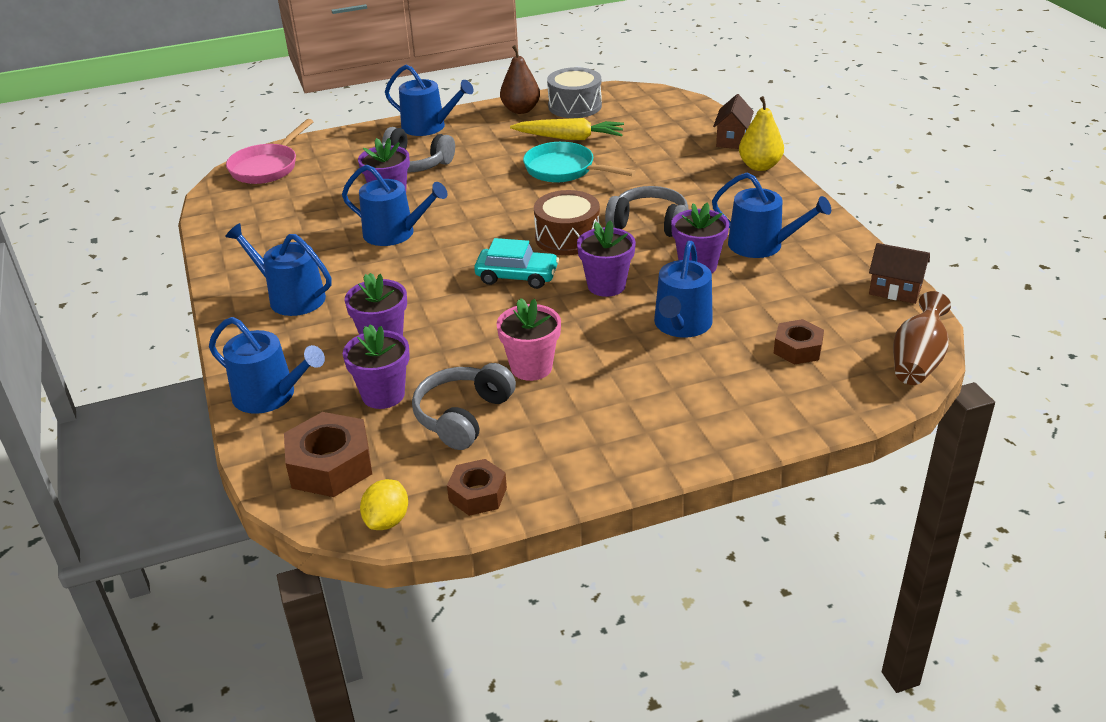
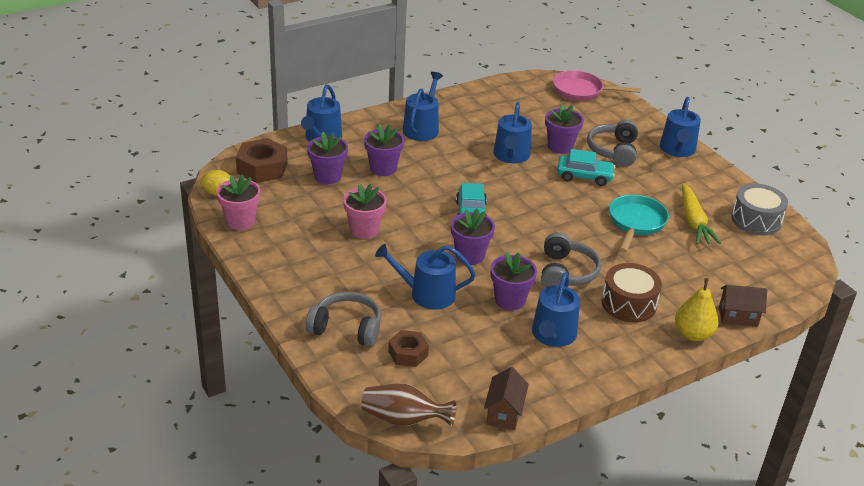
camera: 75 degrees right, 0 degrees up
grey headphones [412,363,516,450] -> grey headphones moved to [306,291,381,347]
brown nut [447,459,507,516] -> pink flower pot [217,174,260,230]
brown pear [500,45,540,114] -> none
brown drum [534,190,600,255] -> brown drum moved to [601,263,662,322]
none -> turquoise car [557,149,615,186]

